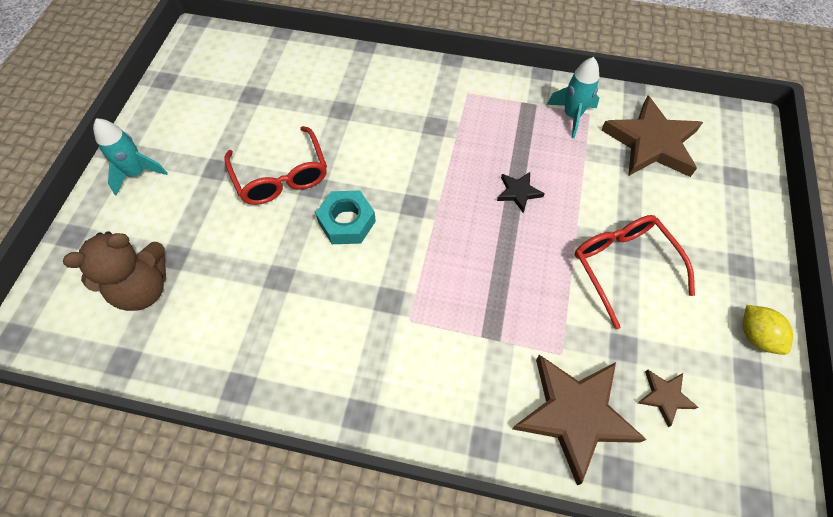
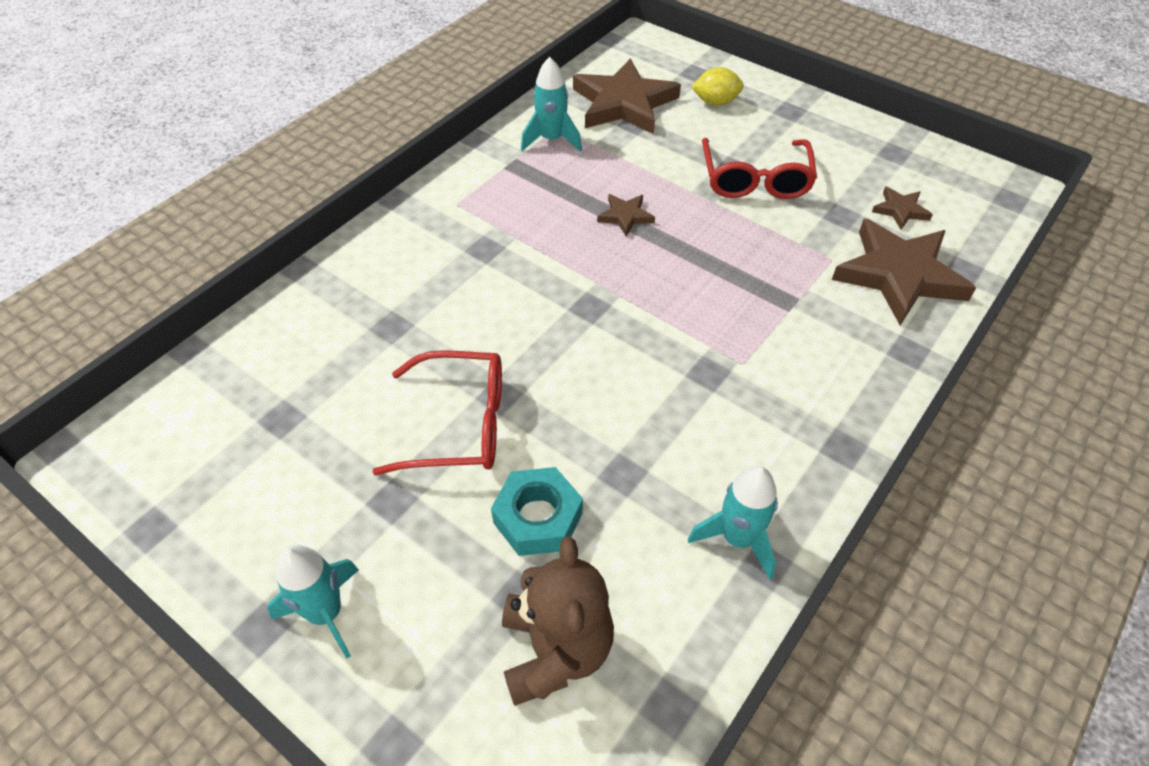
camera: 65 degrees left, 10 degrees down
turquoise nut [316,191,376,244] -> turquoise nut moved to [491,467,583,556]
black star [497,172,545,213] -> brown star [597,194,655,236]
red glasses [574,215,695,329] -> red glasses turned 90 degrees counterclockwise [702,138,817,199]
yellow lemon [743,305,793,355] -> yellow lemon moved to [691,67,744,106]
none -> turquoise rocket [688,466,778,579]

